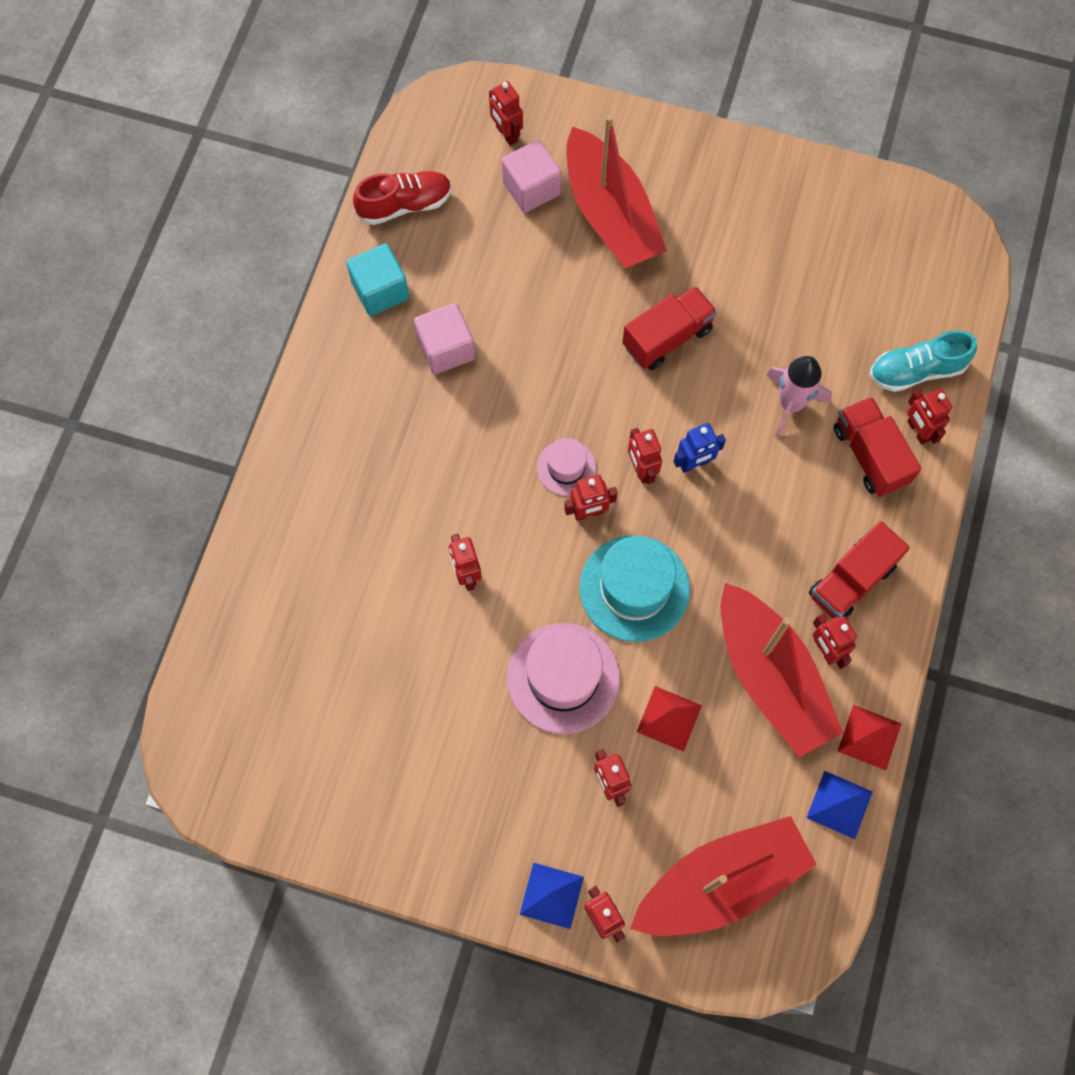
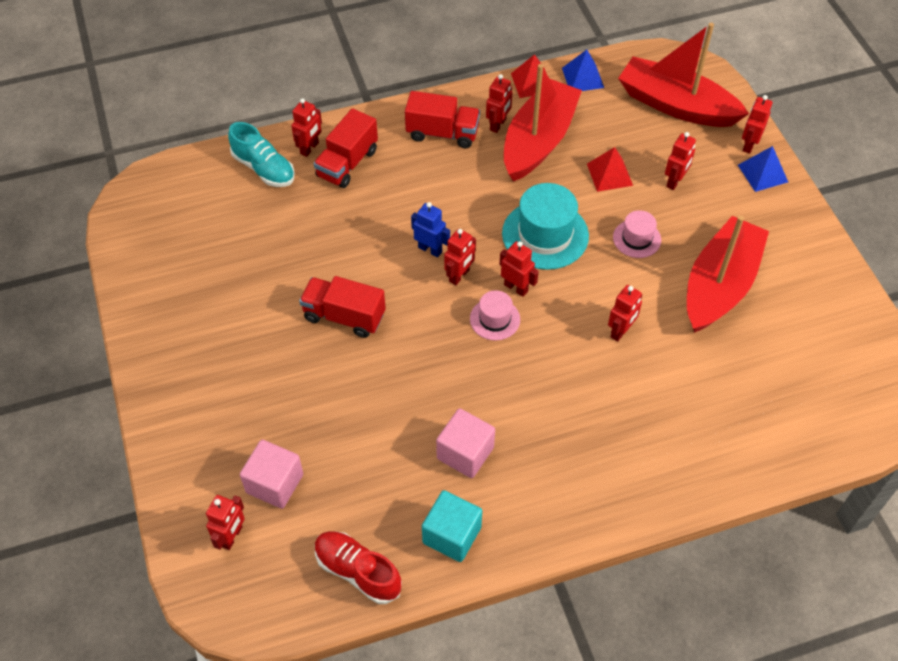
camera: 125 degrees left, 15 degrees down
pink hat [507,623,620,734] -> pink hat [613,210,661,258], size x0.55
red boat [566,115,667,268] -> red boat moved to [687,216,769,333]
pink rocket [767,356,832,437] -> none

